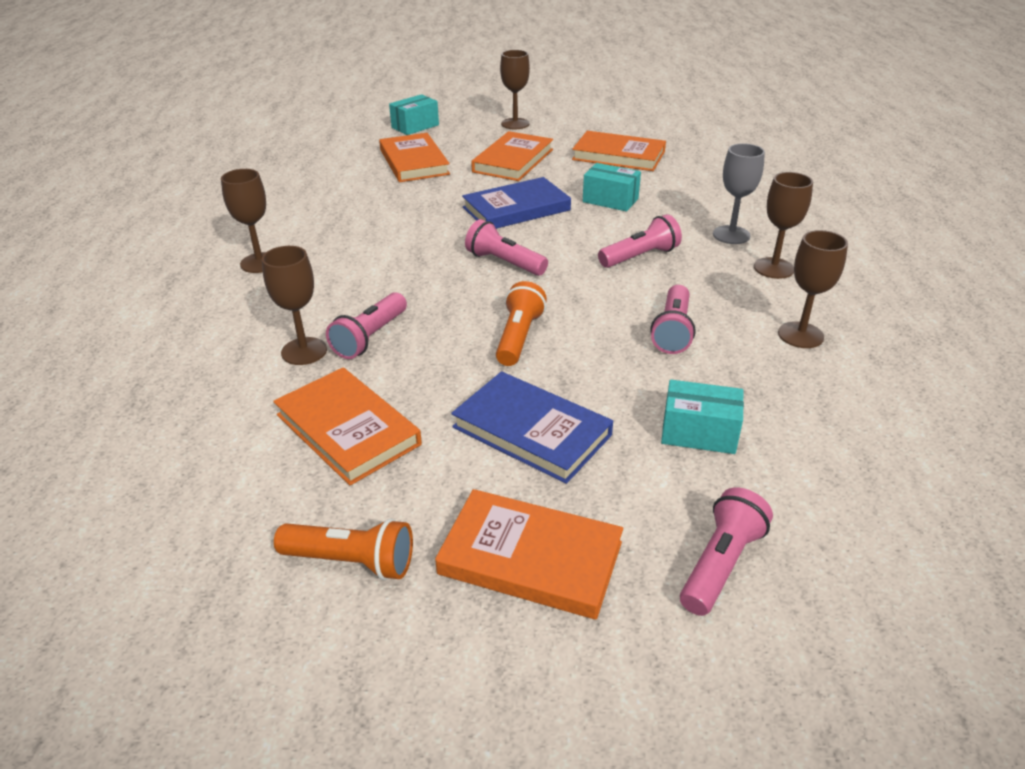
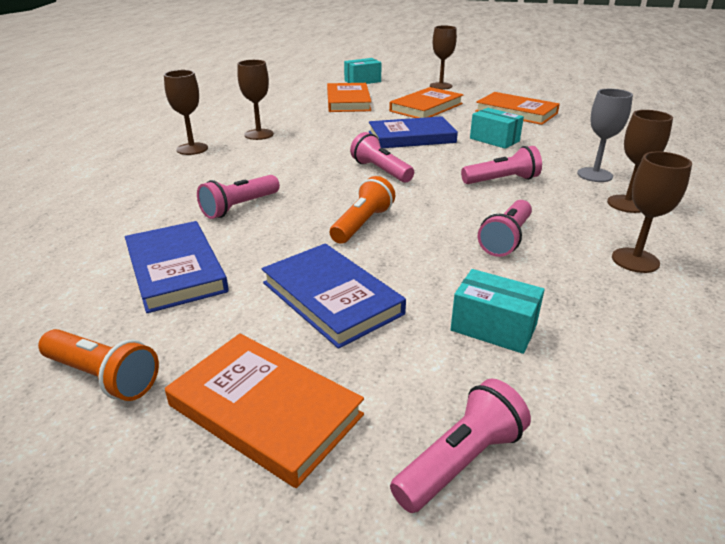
camera: 15 degrees right, 5 degrees down
brown goblet [262,246,327,365] -> brown goblet moved to [237,60,274,140]
orange book [273,368,422,485] -> blue book [125,221,229,313]

